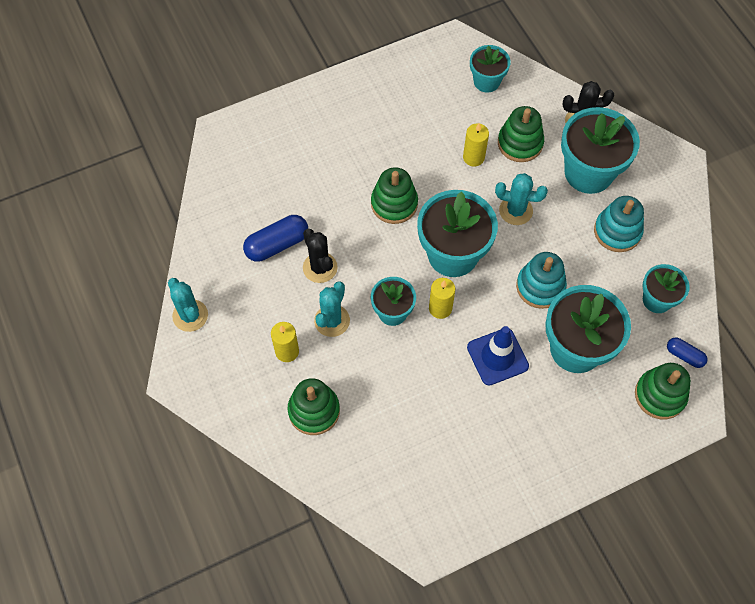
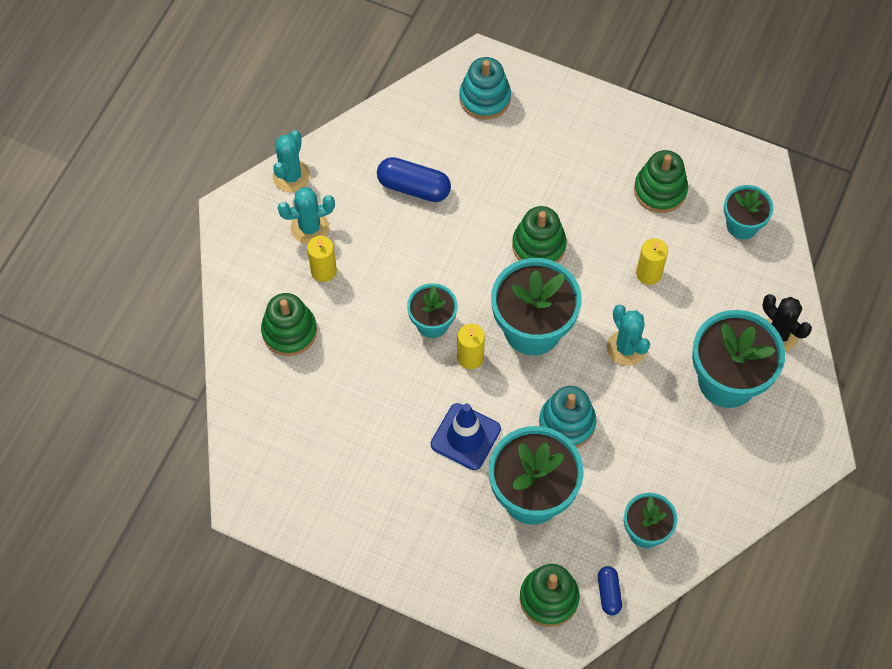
camera: 50 degrees right, 0 degrees up
black cactus [303,229,338,283] -> none
turquoise cactus [314,281,350,337] -> turquoise cactus moved to [278,187,335,244]
green stacking toy [498,106,544,162] -> green stacking toy moved to [634,150,688,213]
turquoise stacking toy [594,196,644,252] -> turquoise stacking toy moved to [459,57,511,120]

